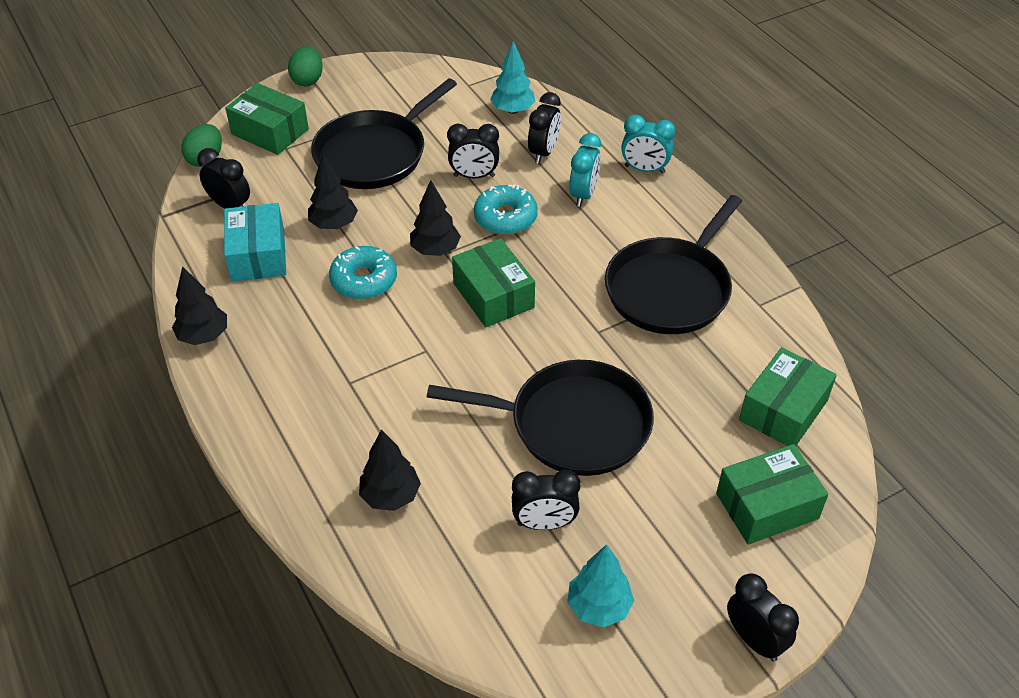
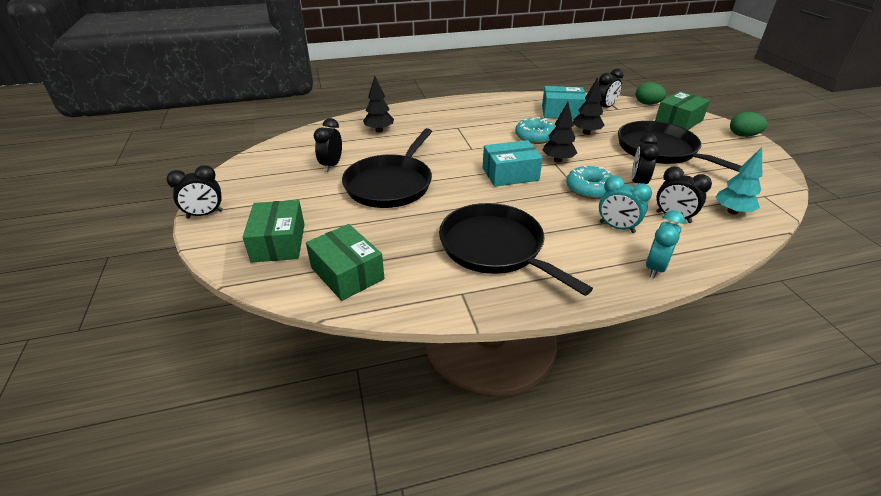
camera: 105 degrees right, 10 degrees down
black tree [172,266,227,345] -> none
green box [452,238,535,327] -> turquoise box [483,140,543,187]
turquoise tree [567,544,634,627] -> none

